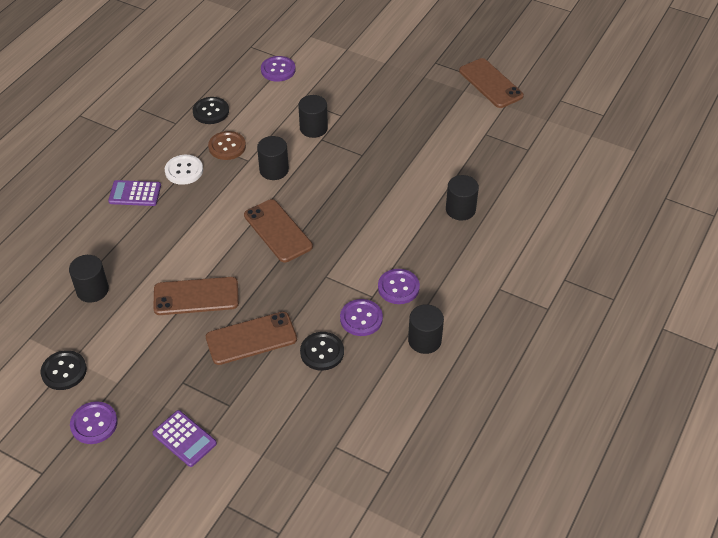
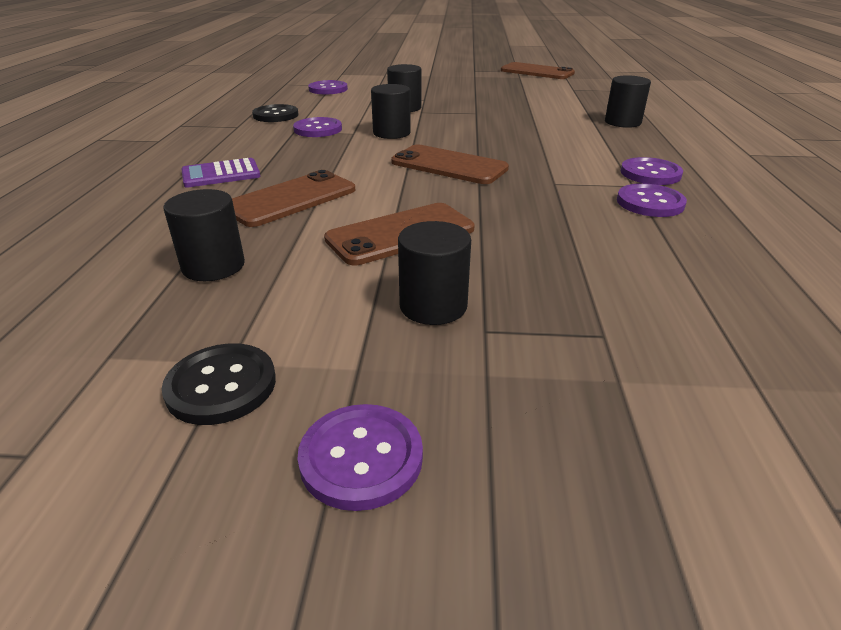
camera: 25 degrees left, 15 degrees down
purple calculator [152,410,217,467] -> none
white button [165,155,203,185] -> none
brown phone [206,312,297,365] -> brown phone moved to [232,170,355,227]
brown button [208,131,246,160] -> purple button [293,117,342,137]
black button [300,332,344,371] -> none
black cylinder [408,304,444,354] -> black cylinder moved to [398,221,471,325]

